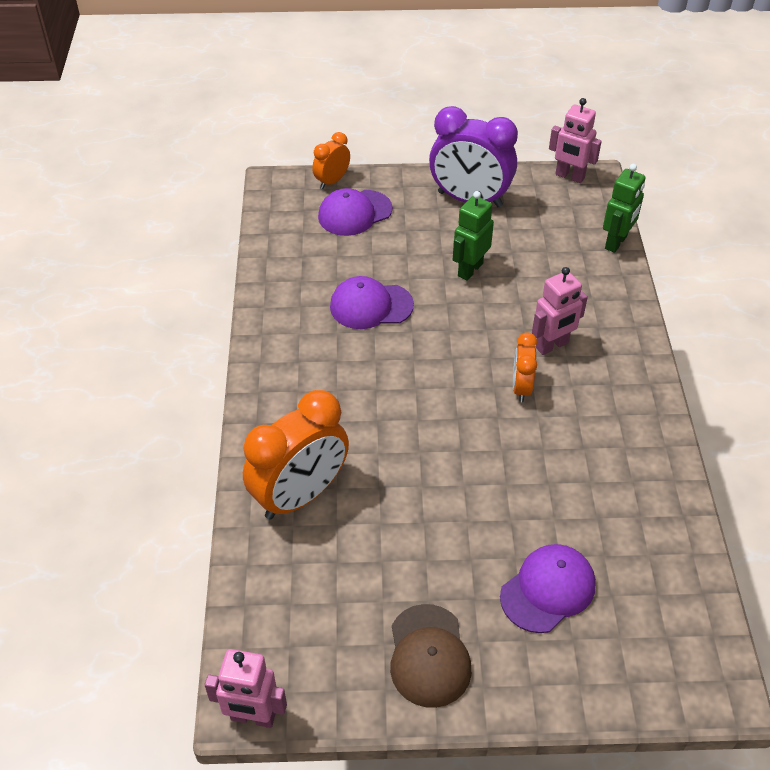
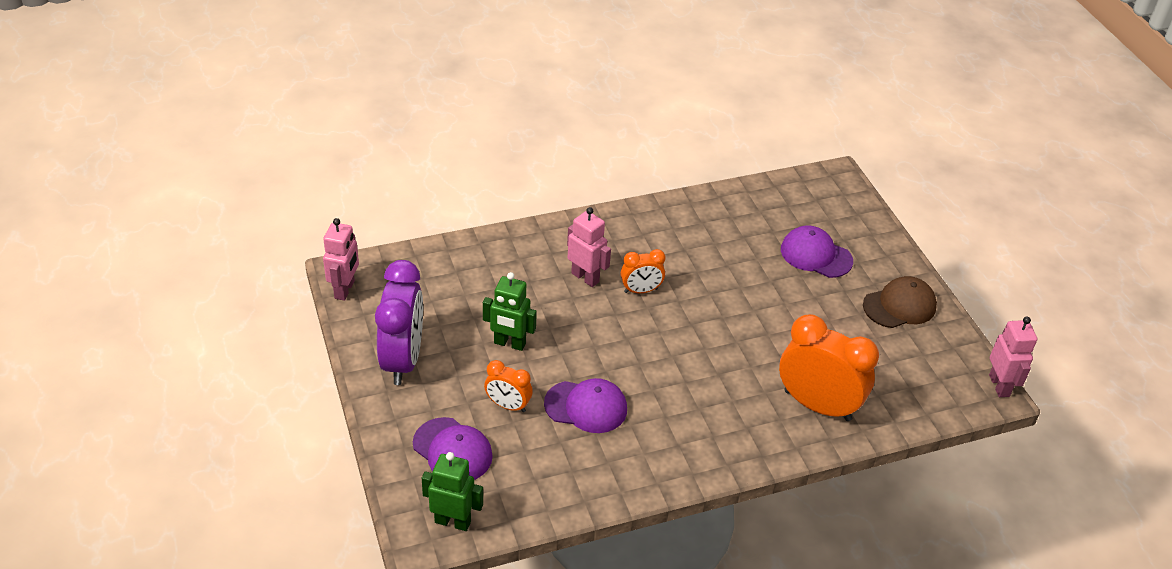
camera: 110 degrees left, 5 degrees down
orange clock [312,132,350,189] -> orange clock moved to [484,360,533,412]
purple cap [330,276,414,329] -> purple cap turned 60 degrees counterclockwise [544,378,627,433]
green robot [603,164,646,253] -> green robot moved to [422,452,483,531]

